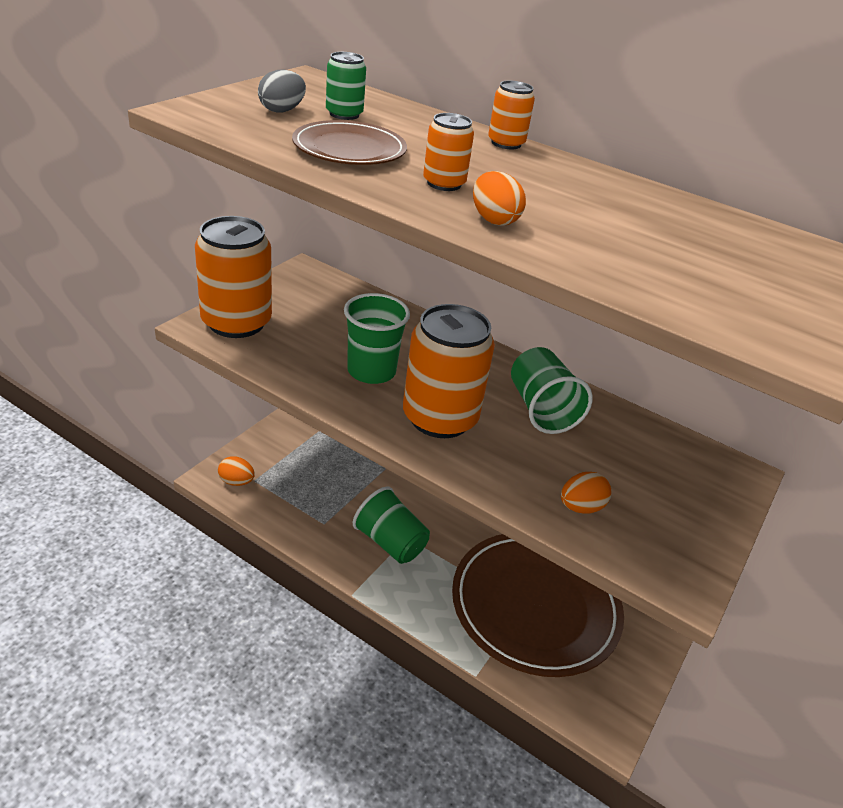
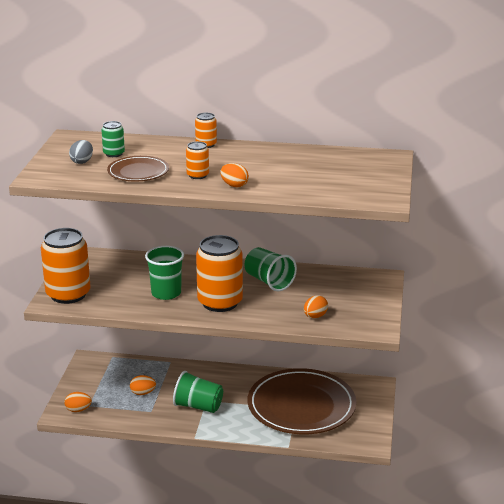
camera: 20 degrees left, 10 degrees down
none -> orange egg [130,375,156,395]

